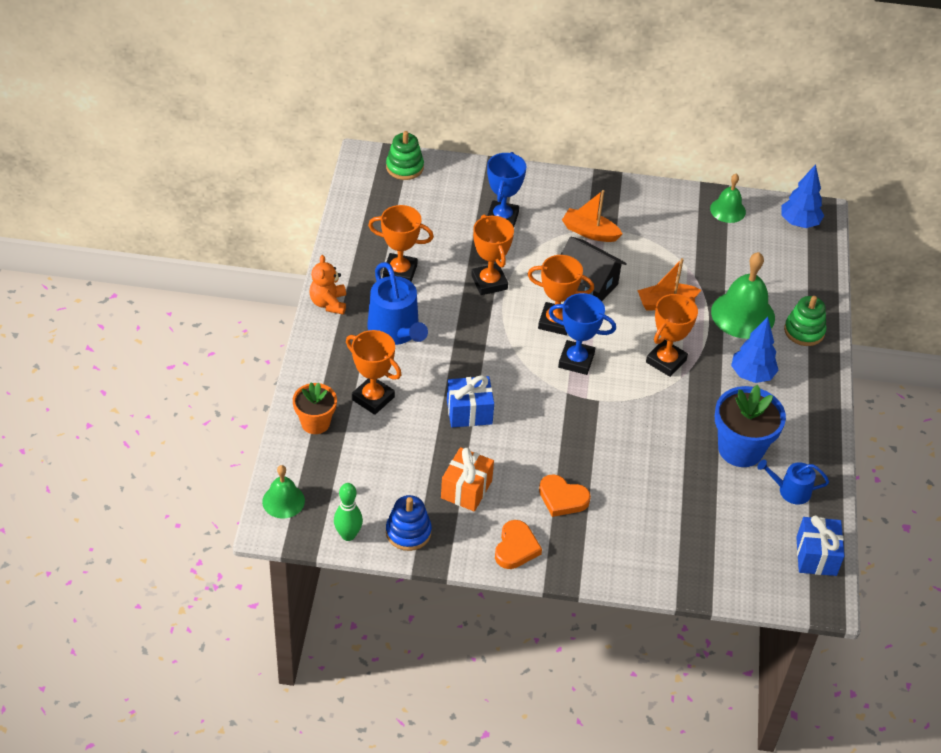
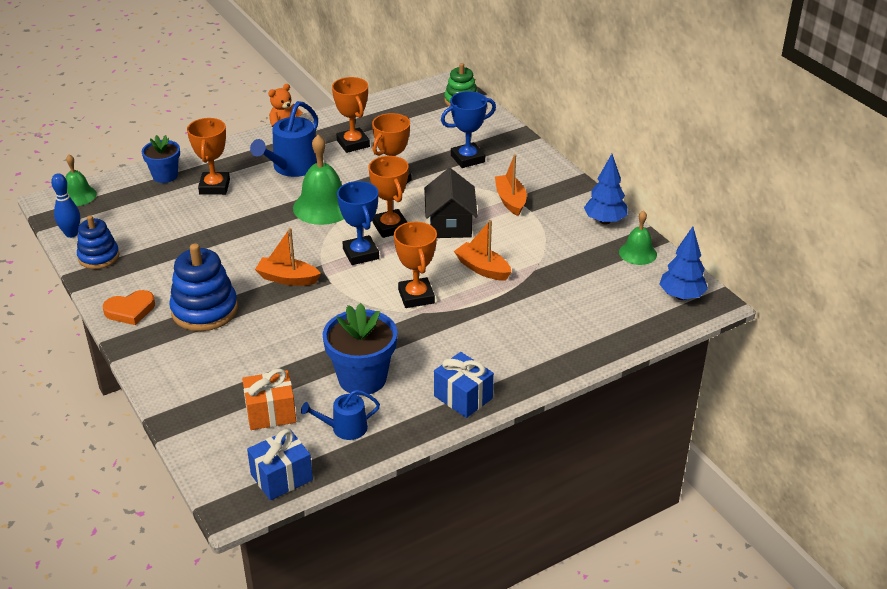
camera: 55 degrees right, 10 degrees down
orange flower pot [293,383,337,434] -> blue flower pot [142,135,180,183]
green bowling pin [334,483,363,541] -> blue bowling pin [51,173,80,238]
orange gift [441,447,494,511] -> orange gift moved to [242,368,296,430]
blue gift [447,375,494,427] -> blue gift moved to [434,352,494,418]
orange heart [539,474,591,517] -> blue stacking toy [169,244,238,331]
orange trophy [646,294,698,377] -> orange trophy turned 75 degrees clockwise [394,222,437,308]
green bell [711,252,775,339] -> green bell moved to [293,135,344,225]
blue tree [731,317,779,383] -> blue tree moved to [584,154,628,225]
blue watering can [757,459,829,505] -> blue watering can turned 75 degrees counterclockwise [301,389,380,440]
green stacking toy [784,296,826,346] -> none
none -> orange boat [255,228,321,286]

